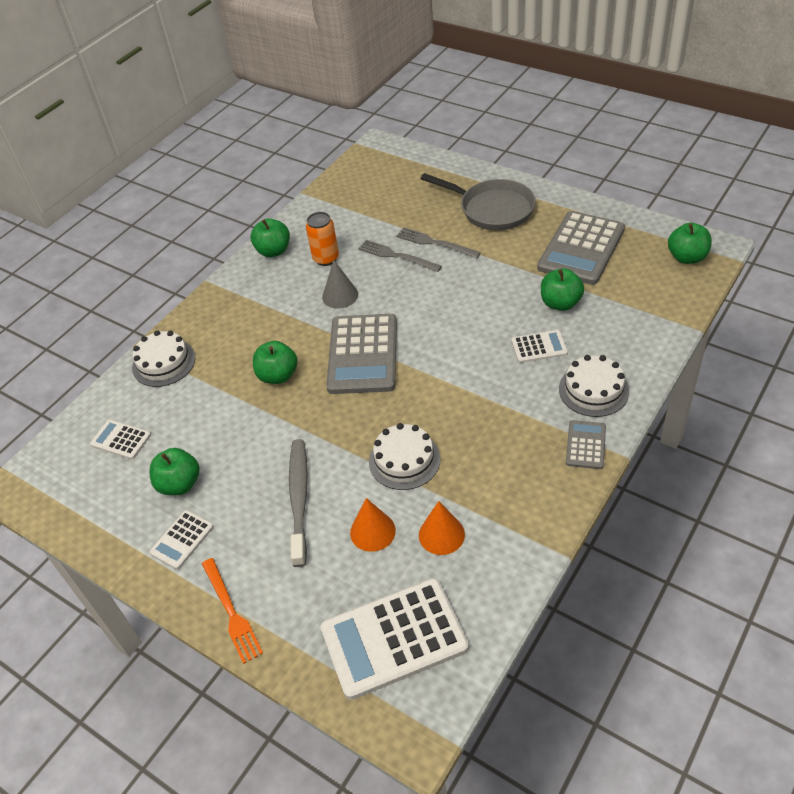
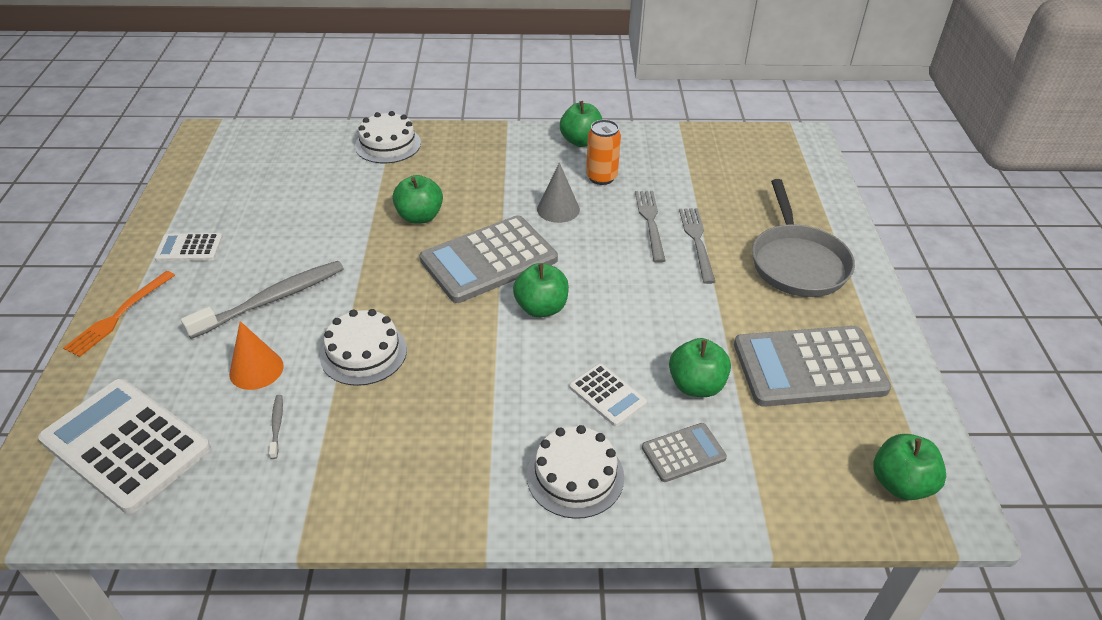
camera: 50 degrees right, 5 degrees down
white calculator [90,420,151,460] -> none
green apple [149,448,199,495] -> green apple moved to [513,263,569,317]
orange cone [419,501,465,555] -> grey toothbrush [269,395,283,459]
grey calculator [566,420,606,469] -> grey calculator moved to [642,423,727,482]

